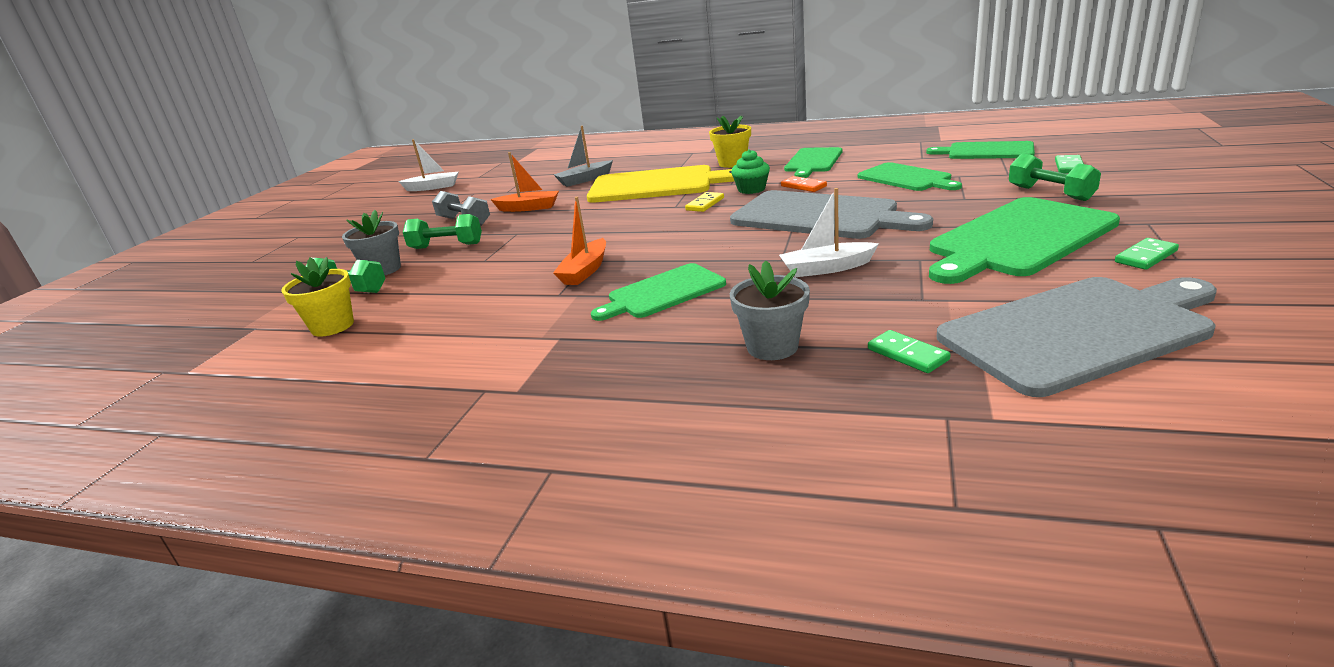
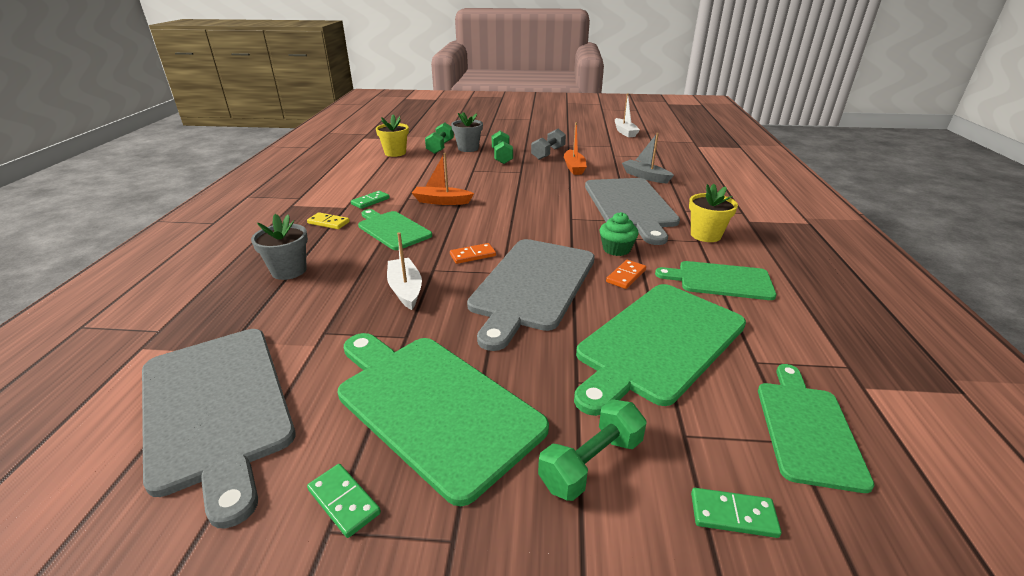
camera: 75 degrees right, 5 degrees up
yellow cutting board [587,165,734,203] -> grey cutting board [585,178,680,245]
yellow domino [685,192,724,212] -> yellow domino moved to [307,212,350,229]
green cutting board [858,162,962,191] -> green cutting board [574,284,746,416], size x1.65
green domino [868,330,951,373] -> green domino moved to [351,191,390,209]
none -> orange domino [450,243,496,264]

